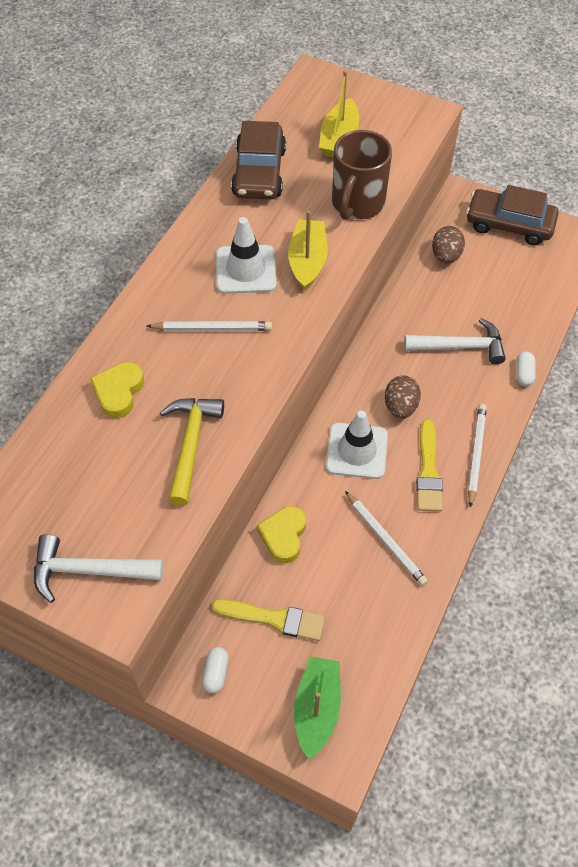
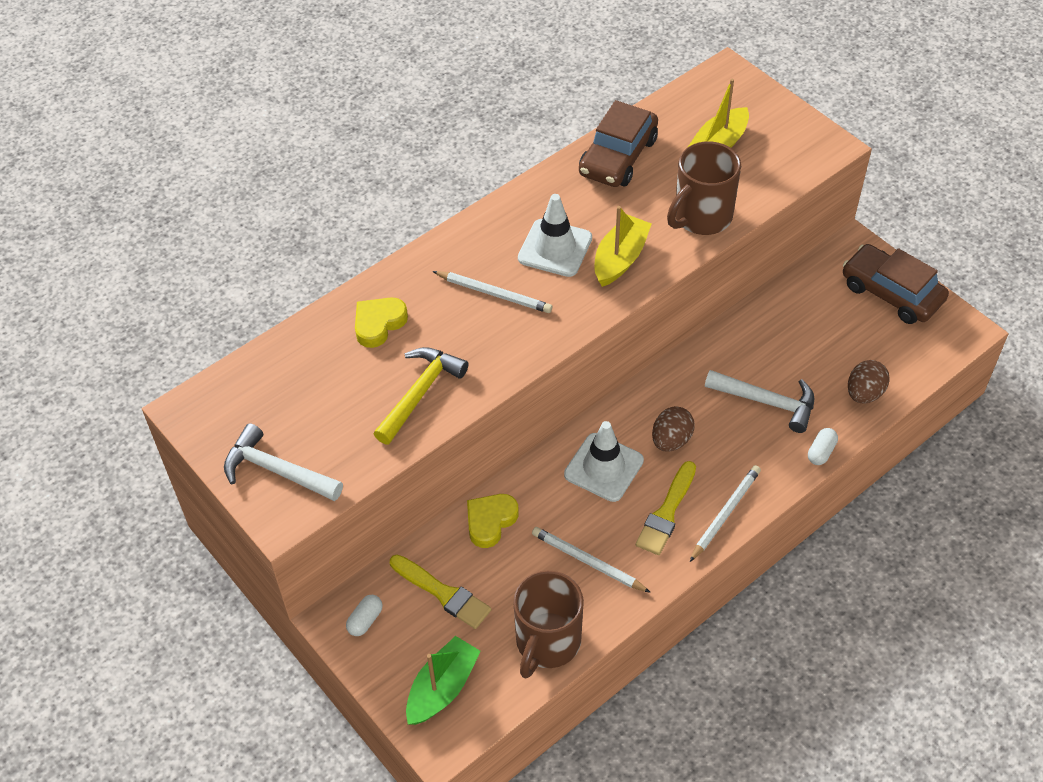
camera: 25 degrees right, 5 degrees down
white pencil [345,491,428,586] -> white pencil turned 135 degrees clockwise [532,527,651,593]
brown egg [432,226,465,264] -> brown egg moved to [848,360,890,404]
none -> brown mug [514,571,584,679]

